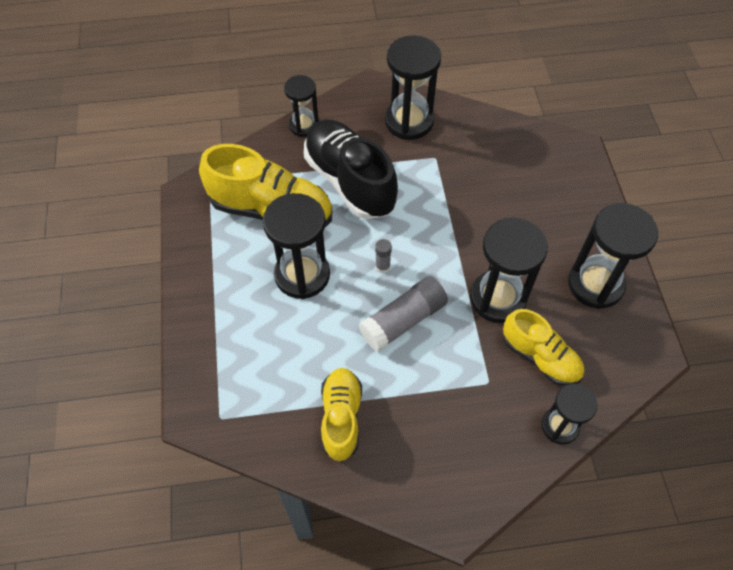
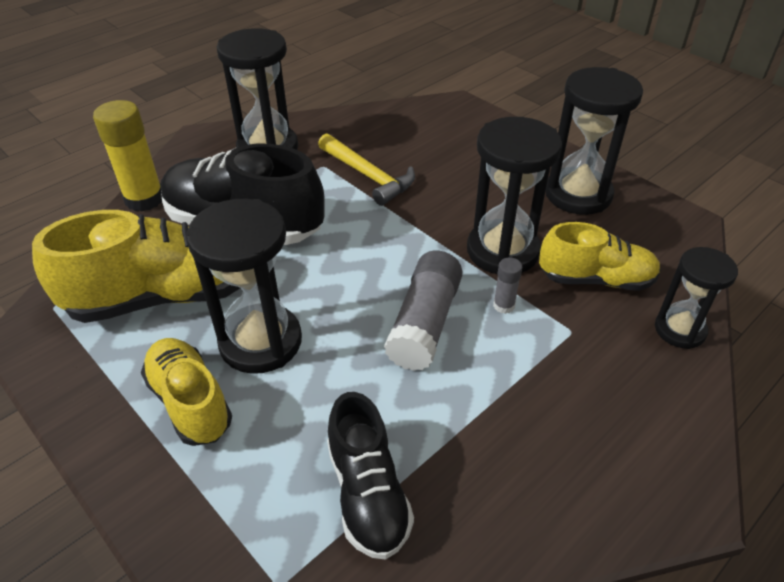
camera: 35 degrees left, 15 degrees down
black hourglass [284,75,319,137] -> yellow glue stick [93,100,162,211]
yellow shoe [321,368,362,461] -> yellow shoe moved to [141,338,232,446]
grey glue stick [375,239,392,273] -> grey glue stick moved to [493,257,522,314]
none -> yellow hammer [318,133,415,206]
none -> black shoe [327,392,414,560]

